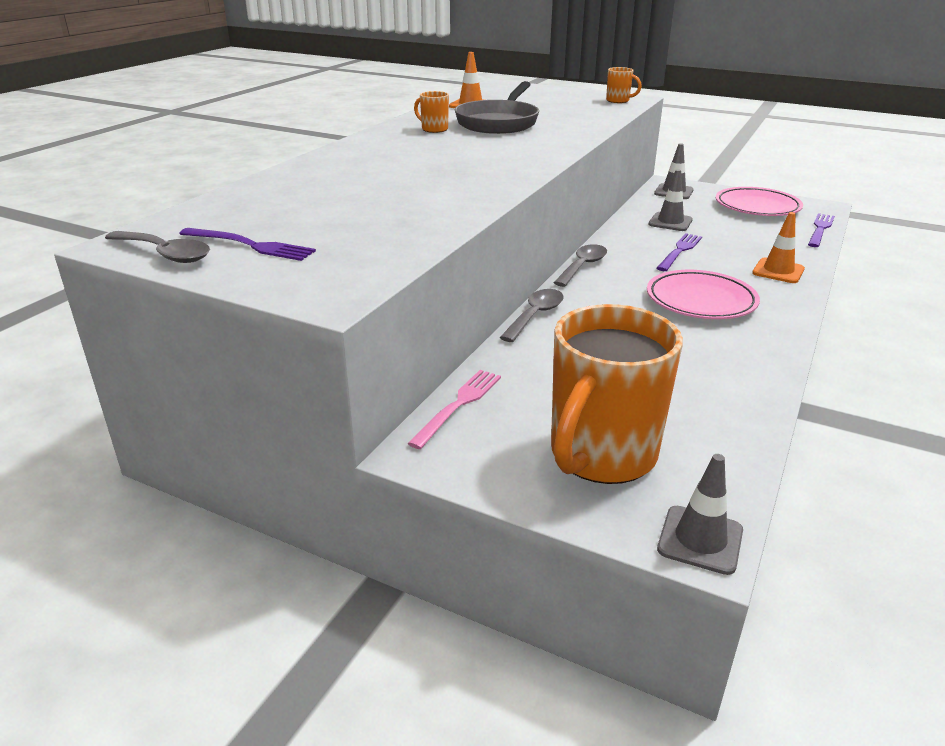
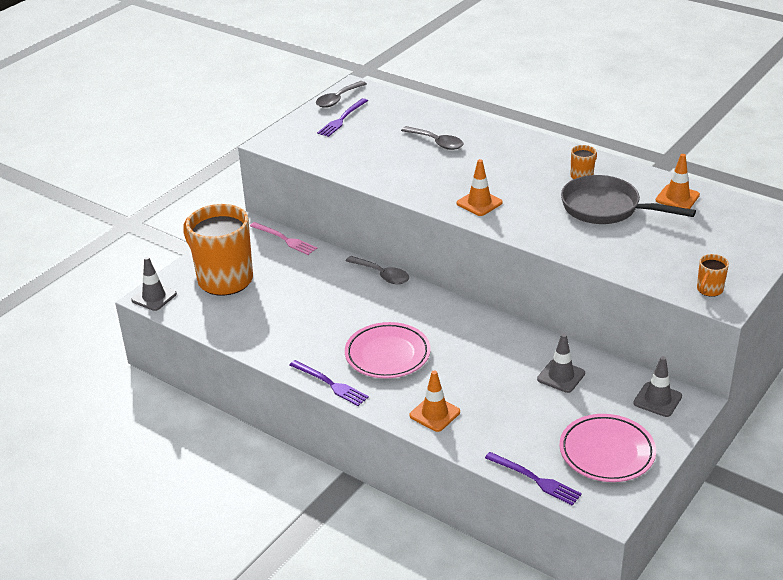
camera: 100 degrees right, 5 degrees up
grey spoon [554,244,607,287] -> grey spoon moved to [401,126,463,150]
purple fork [657,233,702,271] -> purple fork moved to [290,360,369,406]
none -> orange traffic cone [457,159,503,216]

